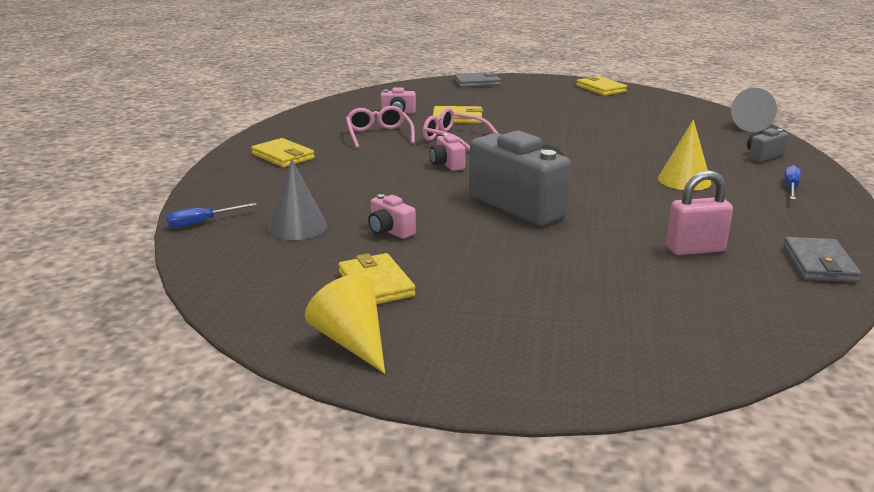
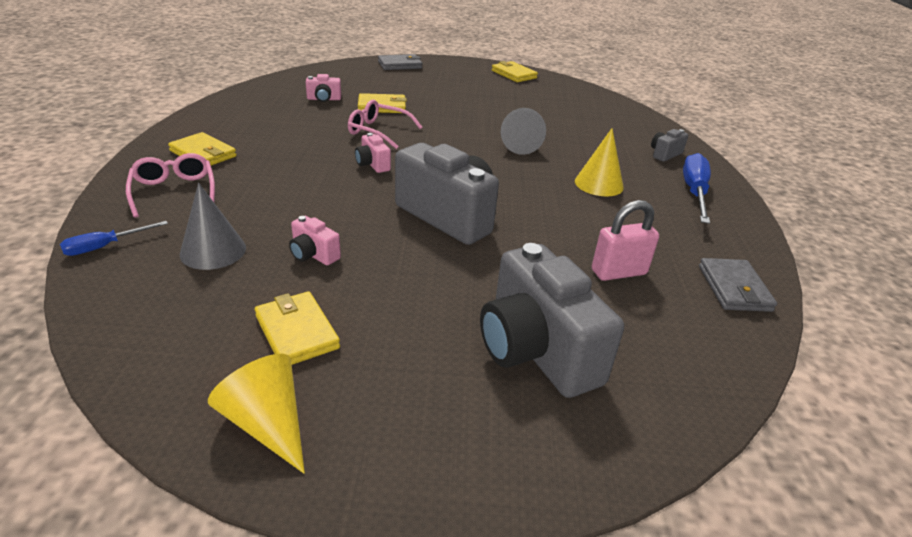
camera: 10 degrees left, 10 degrees up
pink glasses [346,106,415,148] -> pink glasses moved to [126,153,215,218]
grey cone [731,88,777,132] -> grey cone moved to [501,108,546,155]
blue screwdriver [784,165,801,200] -> blue screwdriver [683,153,711,224], size x1.73
none -> grey camera [480,243,624,398]

